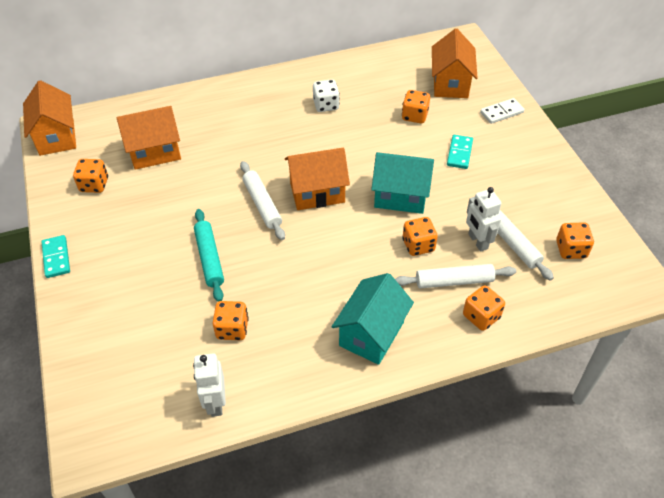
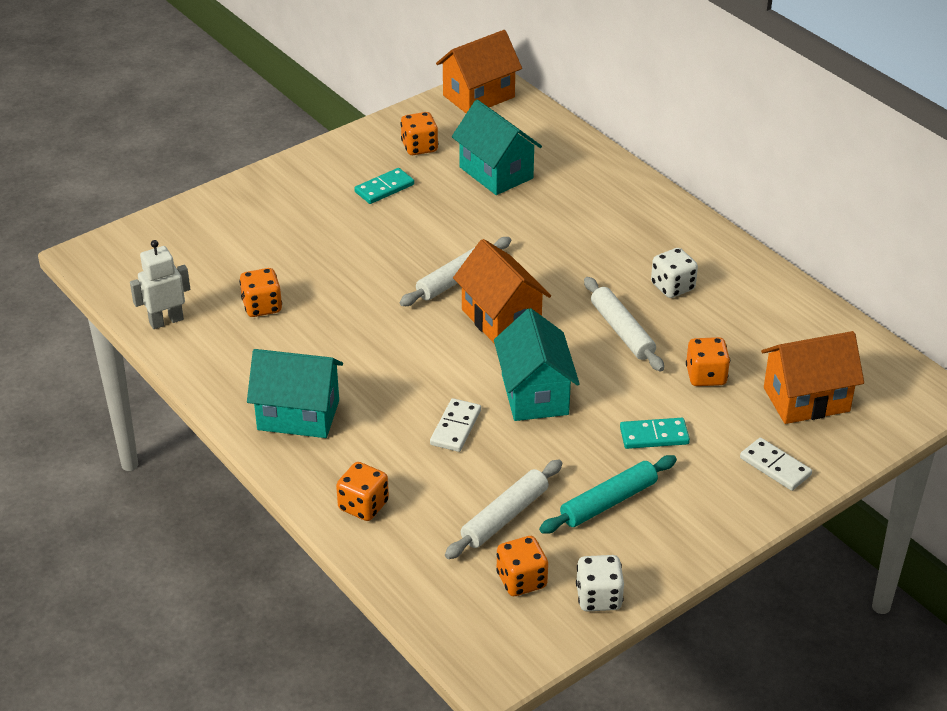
camera: 70 degrees right, 10 degrees down
turquoise domino [41,235,70,278] -> turquoise domino moved to [354,168,414,204]
orange house [117,106,181,170] -> turquoise house [452,100,542,195]
turquoise rolling pin [194,209,224,302] -> turquoise rolling pin moved to [539,455,677,534]
white rolling pin [395,264,516,289] -> white rolling pin moved to [584,277,664,372]
orange dice [402,217,438,256] -> white domino [430,398,481,452]
white robot [466,187,501,252] -> none
none -> white dice [576,555,624,612]

